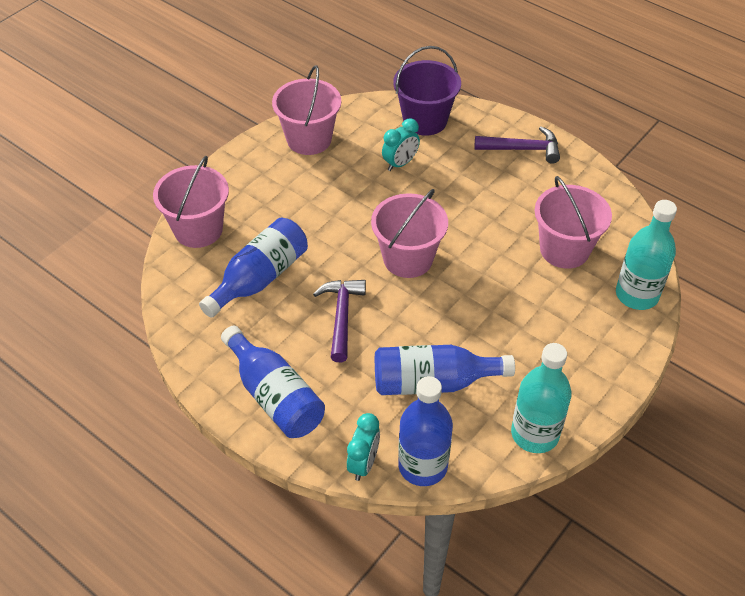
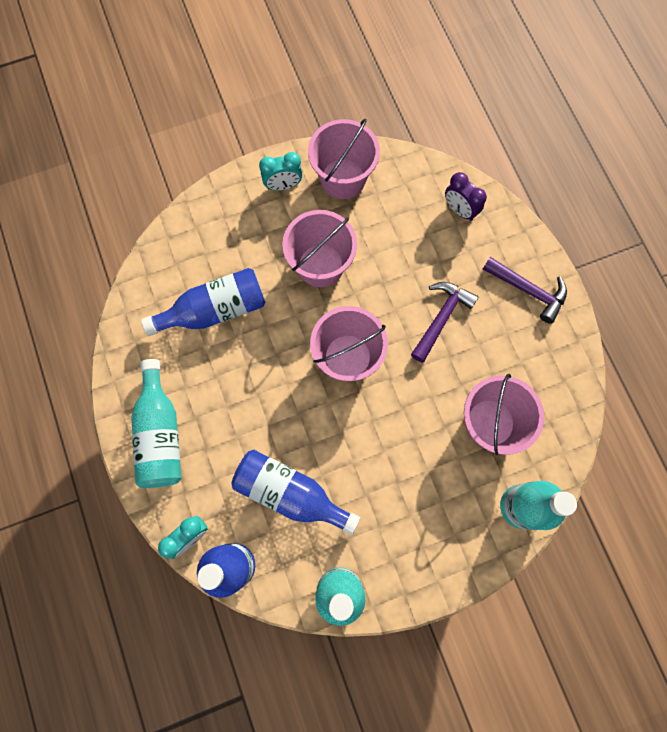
camera: 30 degrees right, 25 degrees up
pink bucket [153,156,229,248] -> pink bucket moved to [282,210,357,287]
blue bottle [221,325,325,438] -> turquoise bottle [131,359,181,488]
purple hammer [313,280,366,362] -> purple hammer moved to [411,282,478,363]
turquoise clock [382,118,420,171] -> turquoise clock moved to [259,152,302,191]
purple bucket [393,46,461,136] -> purple clock [445,172,487,221]

